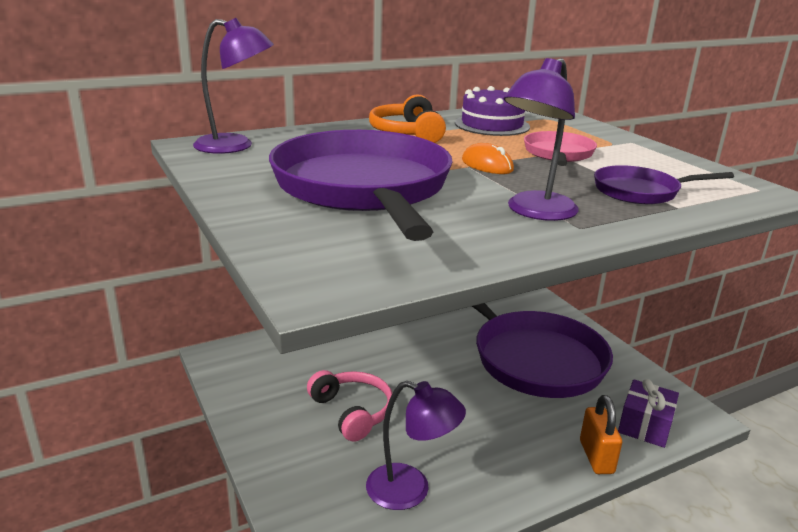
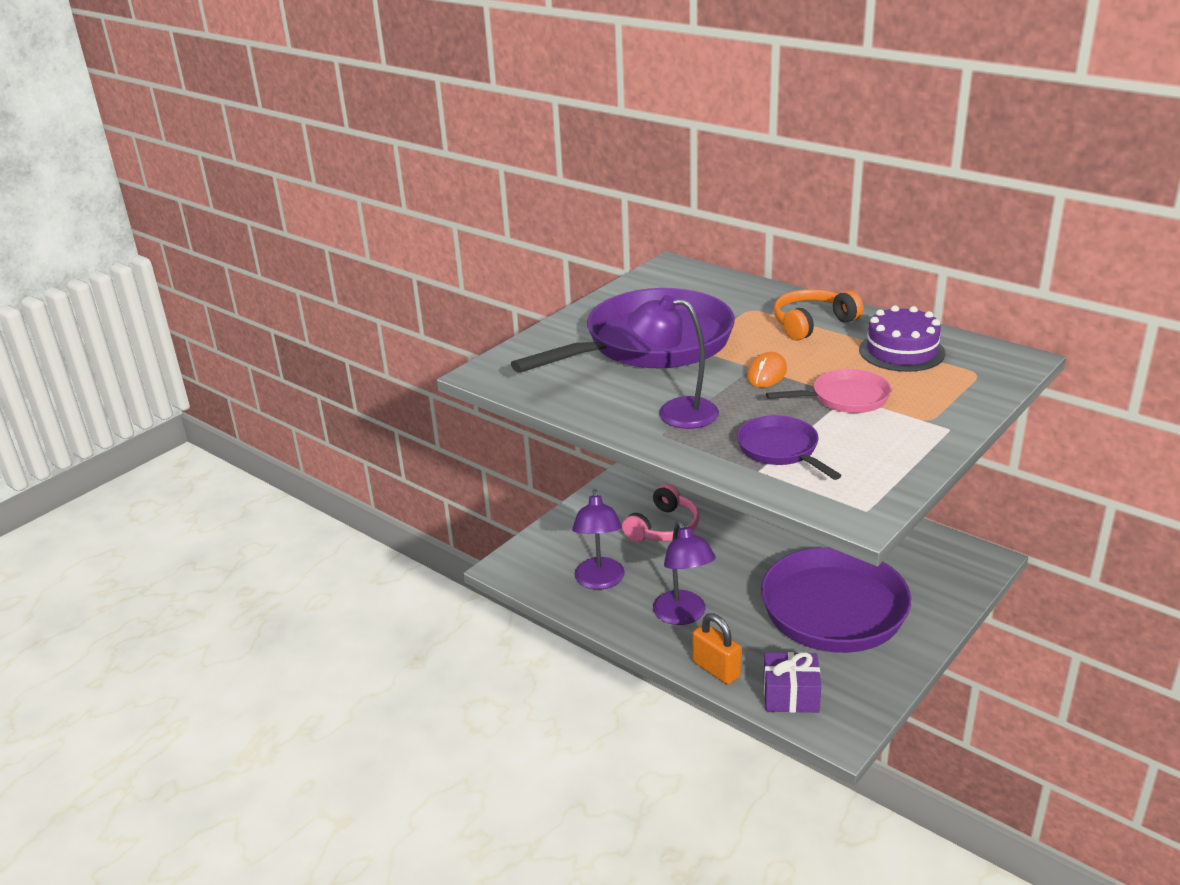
camera: 70 degrees right, 5 degrees up
purple lamp [193,18,274,154] -> purple lamp moved to [653,521,716,625]
orange padlock [580,395,622,474] -> orange padlock turned 75 degrees clockwise [692,613,741,685]

